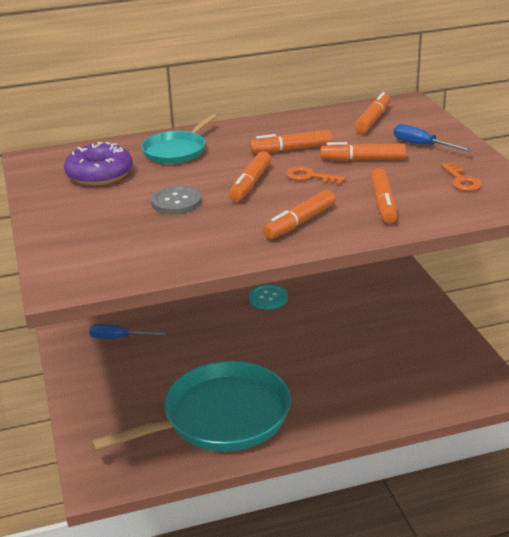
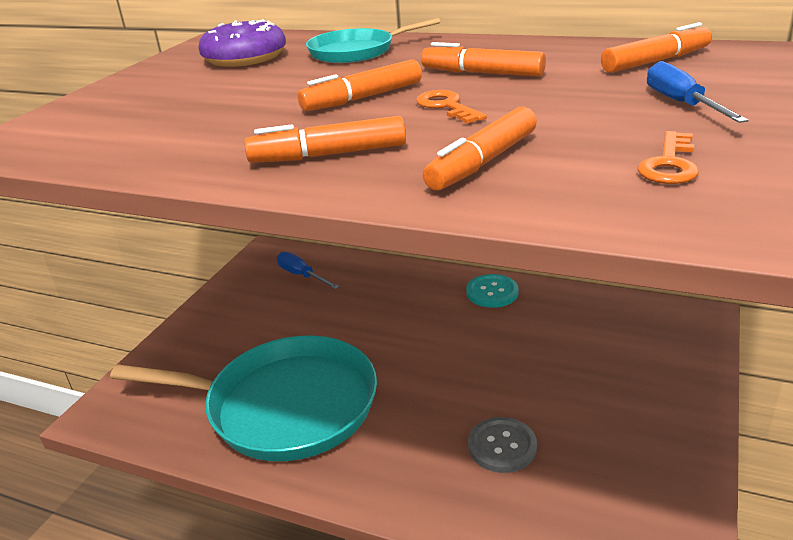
camera: 40 degrees right, 0 degrees up
grey button [151,186,202,214] -> grey button moved to [468,417,537,473]
orange marker [320,142,406,161] -> none

